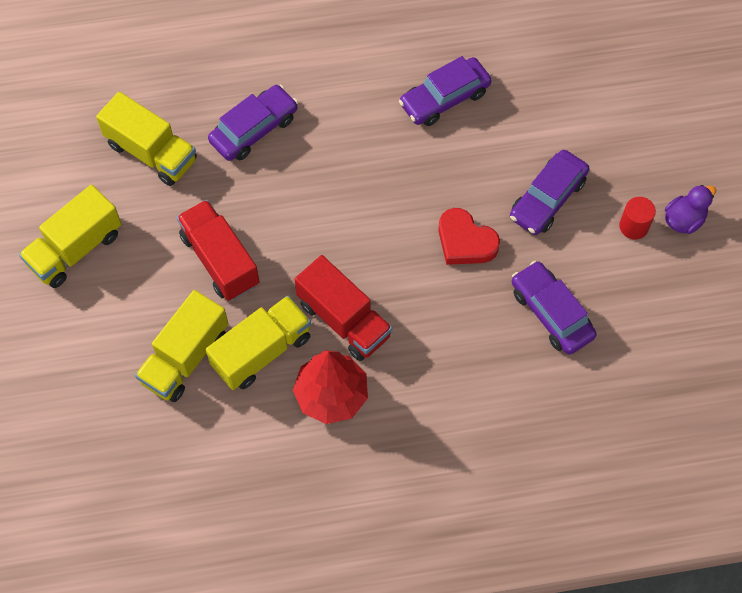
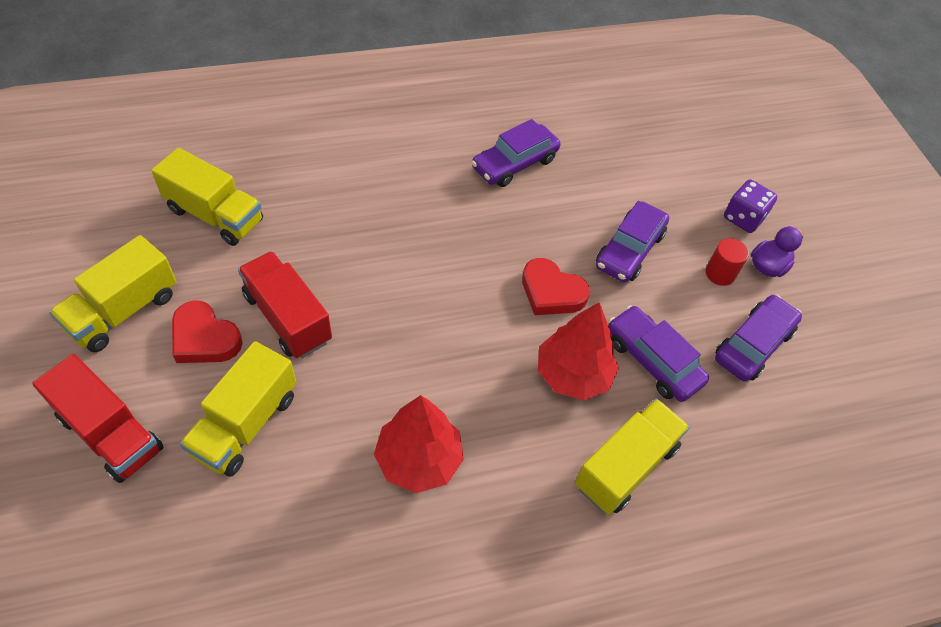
camera: 10 degrees left, 10 degrees down
yellow truck [206,296,311,390] -> yellow truck moved to [575,399,690,515]
purple car [208,85,298,161] -> purple car moved to [715,295,802,381]
red truck [295,255,392,361] -> red truck moved to [32,354,163,483]
none -> red heart [172,300,243,363]
none -> red tree [538,302,619,400]
none -> purple dice [724,179,777,233]

